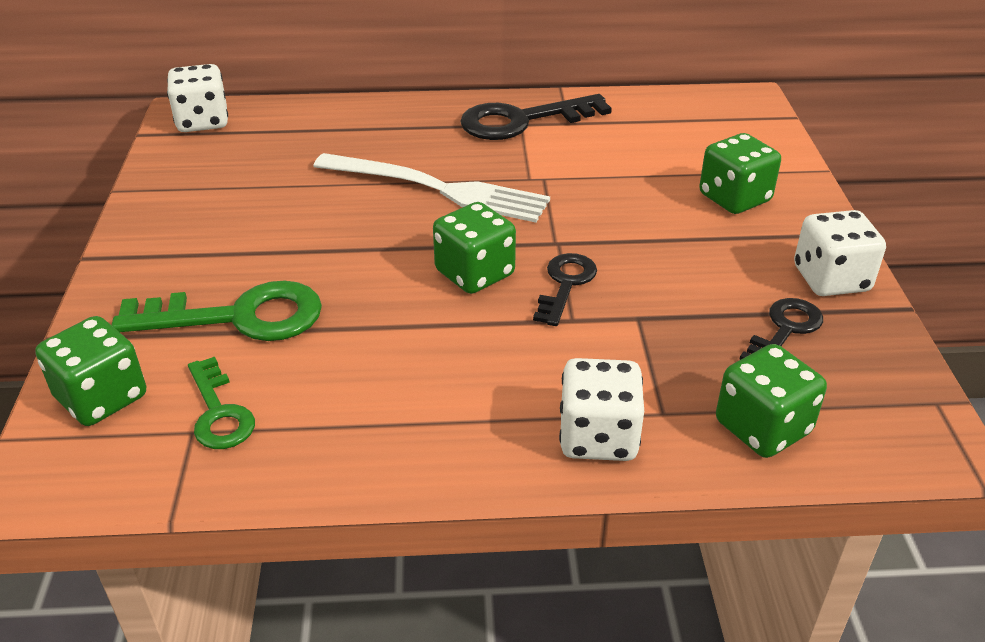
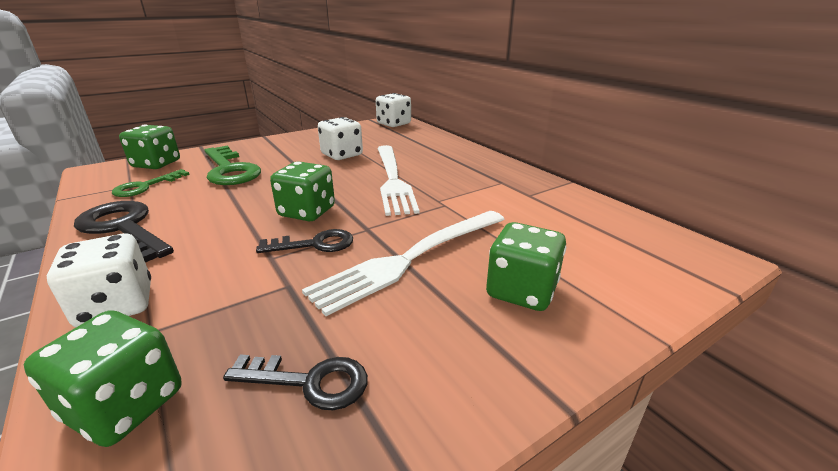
camera: 60 degrees right, 10 degrees down
black key [460,94,612,140] -> black key moved to [74,201,174,263]
white dice [794,210,886,296] -> white dice moved to [318,117,363,160]
none -> white fork [302,211,505,316]

